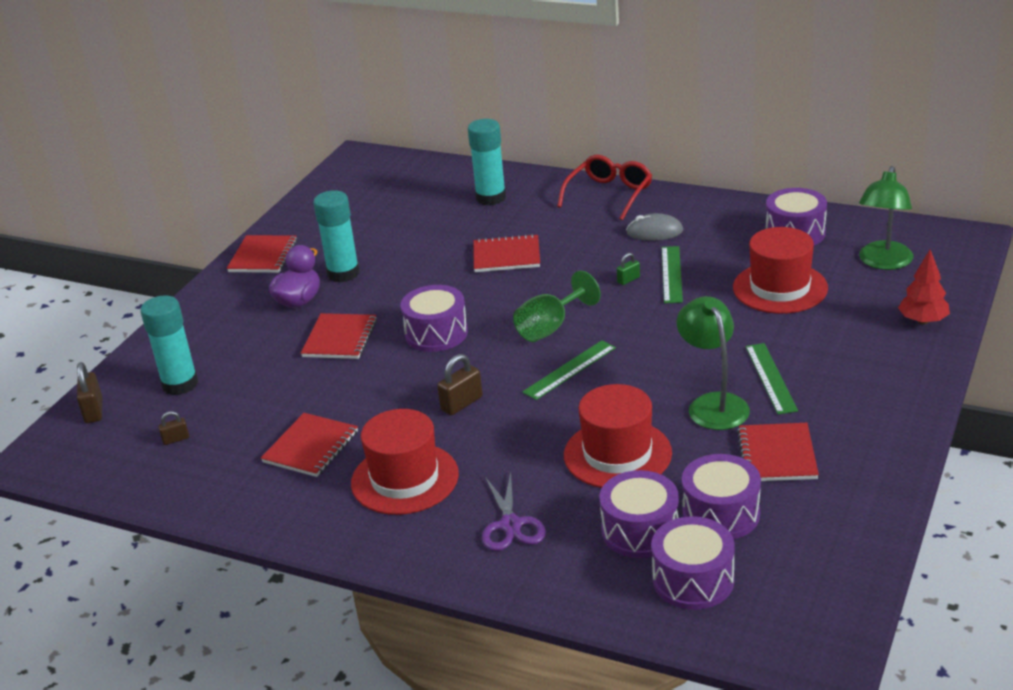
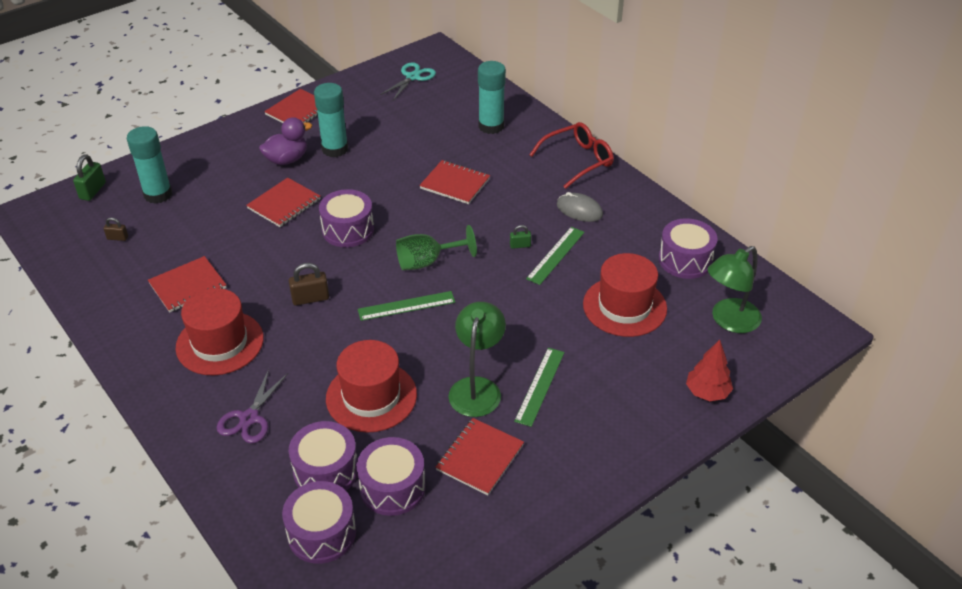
camera: 25 degrees right, 10 degrees up
brown padlock [77,362,102,423] -> green padlock [73,154,106,201]
none -> turquoise scissors [380,62,436,100]

